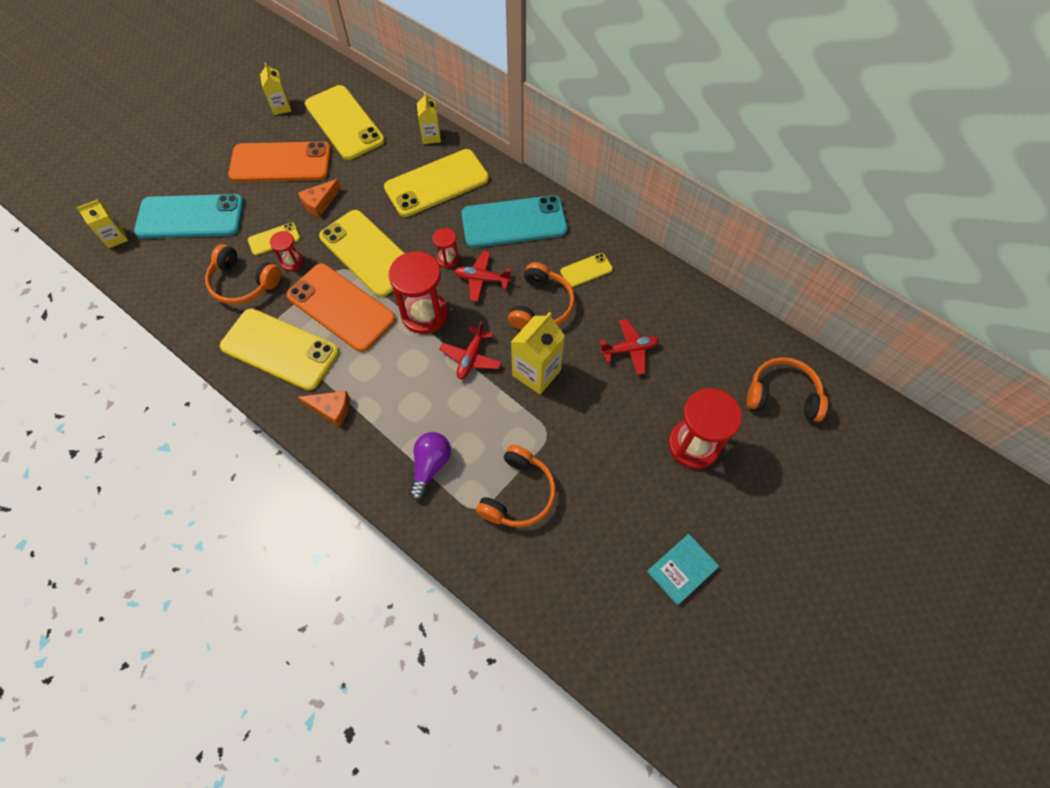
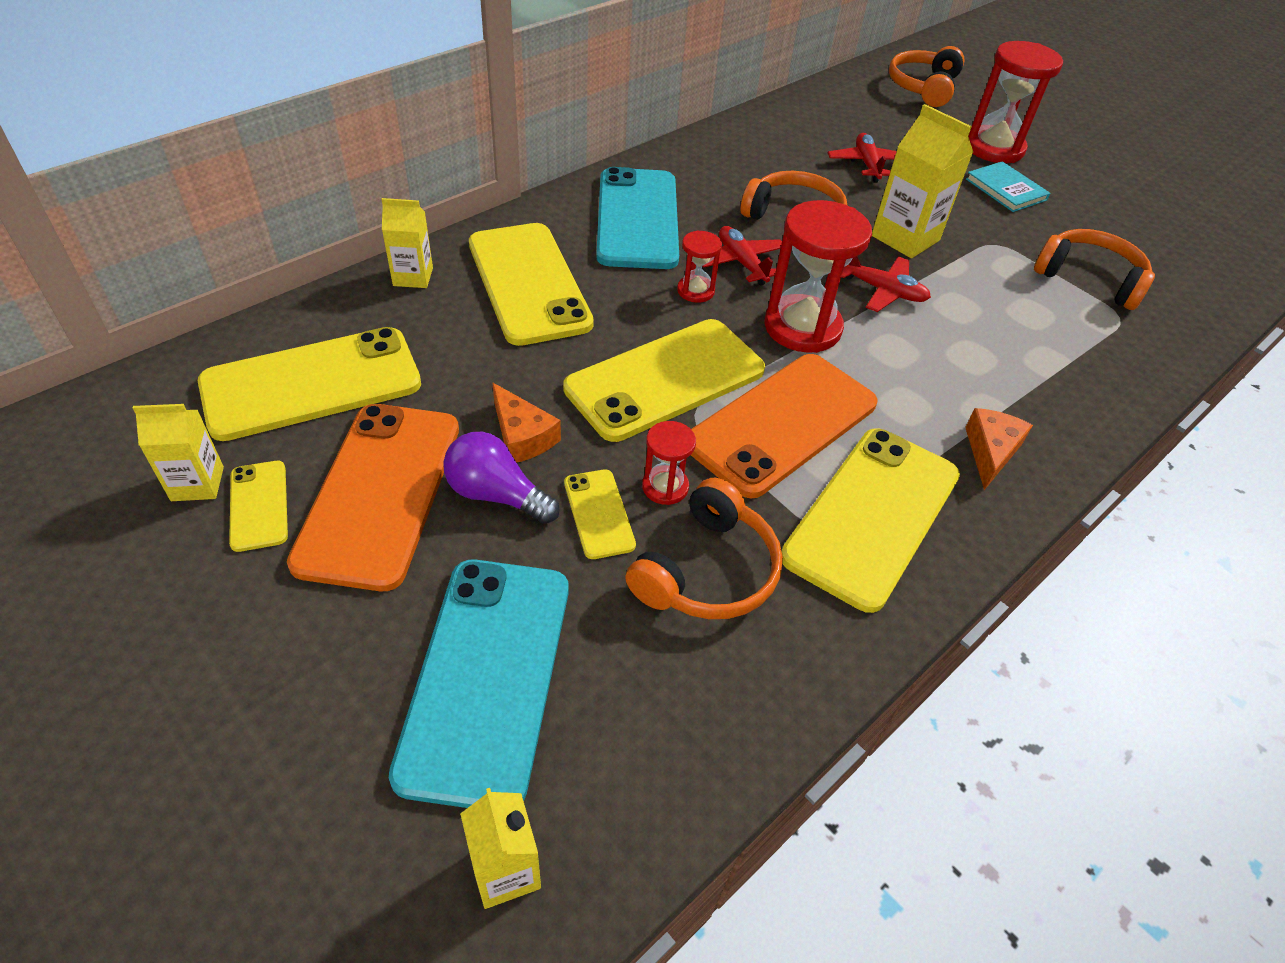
camera: 85 degrees left, 15 degrees down
purple light bulb [409,432,451,500] -> purple light bulb moved to [443,432,560,524]
red plane [454,251,511,302] -> red plane turned 135 degrees clockwise [702,226,782,286]
yellow phone [560,253,613,287] -> yellow phone moved to [229,461,288,552]
turquoise book [647,534,719,605] -> turquoise book moved to [966,161,1050,212]

